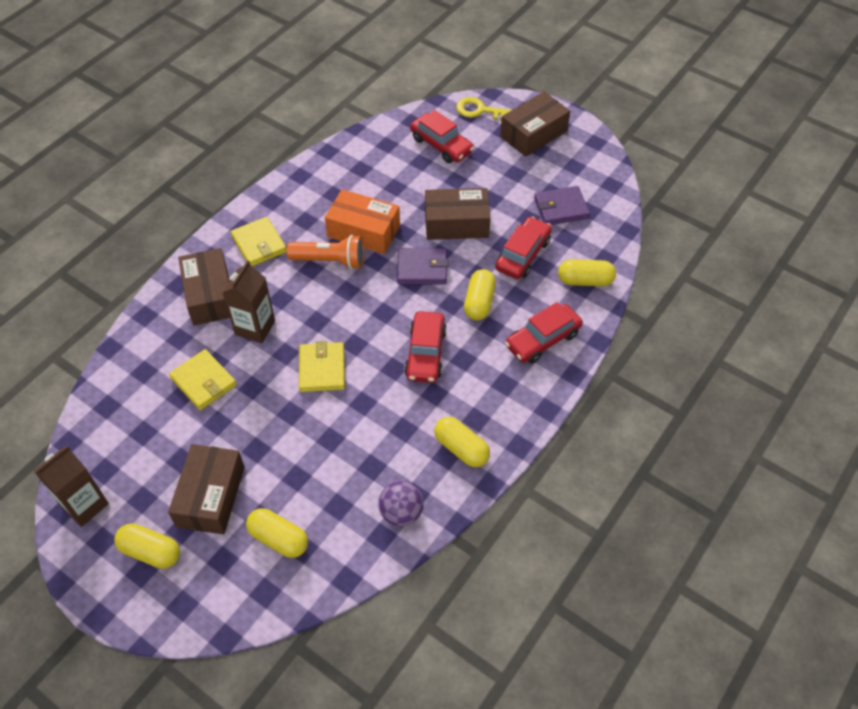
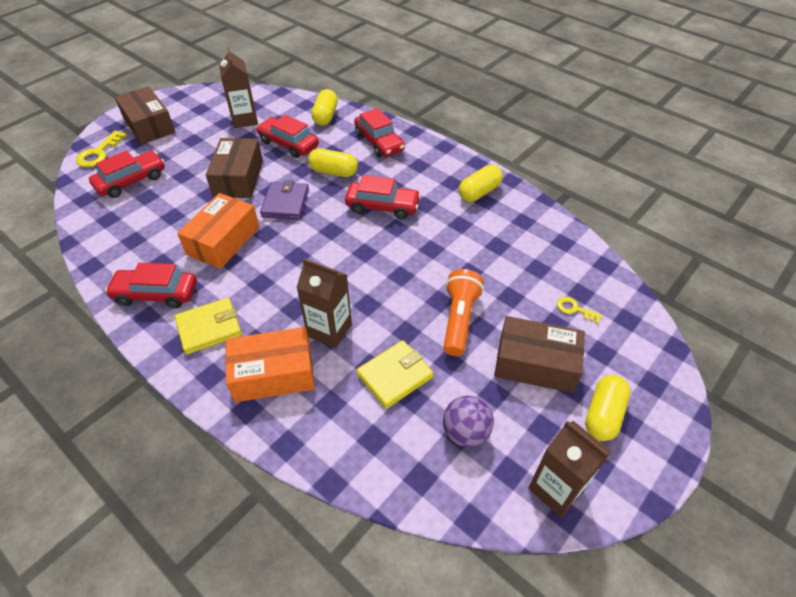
camera: 85 degrees left, 5 degrees down
brown box [178,248,230,326] -> orange box [225,327,315,402]
yellow capsule [246,508,308,558] -> yellow key [557,297,602,324]
orange flashlight [286,235,364,270] -> orange flashlight moved to [443,269,484,356]
yellow wallet [299,341,345,392] -> none
purple ball [378,481,424,526] -> purple ball moved to [443,396,494,447]
purple wallet [534,186,590,225] -> brown carton [219,47,258,128]
none -> red car [105,263,197,308]

